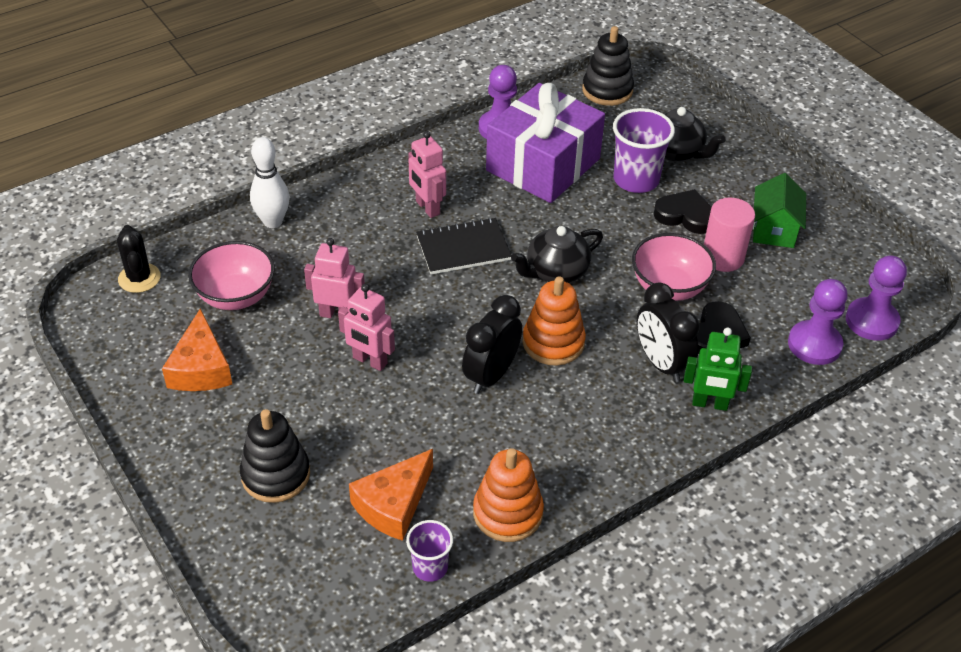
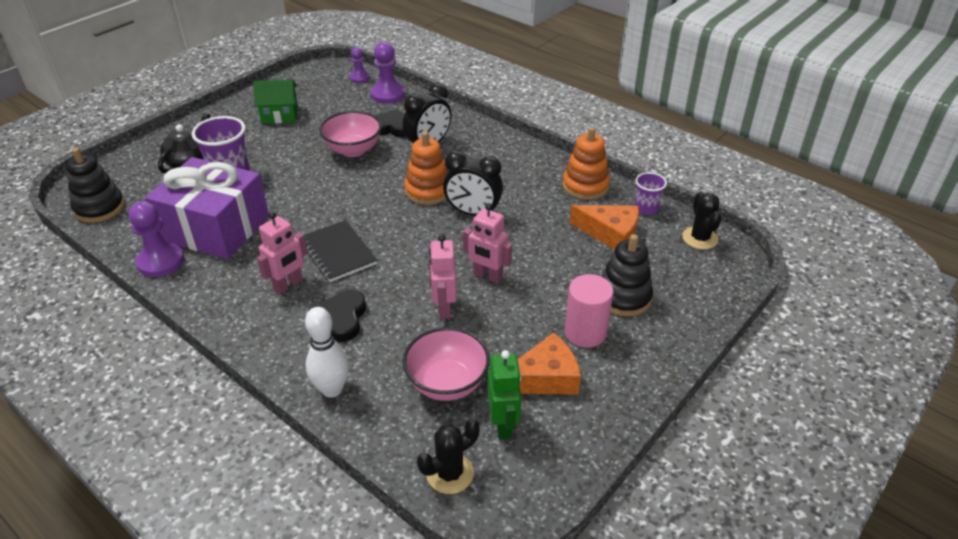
camera: 105 degrees left, 5 degrees down
pink robot [338,284,395,371] -> pink robot turned 105 degrees clockwise [463,203,512,283]
black teapot [511,226,603,283] -> none
black heart [654,189,711,234] -> black heart moved to [315,290,366,342]
green robot [684,328,752,411] -> green robot moved to [488,350,521,439]
pink cylinder [704,198,755,272] -> pink cylinder moved to [565,274,614,348]
purple pawn [846,256,907,341] -> purple pawn [349,47,370,83], size x0.61
none -> black cactus [682,192,721,249]

